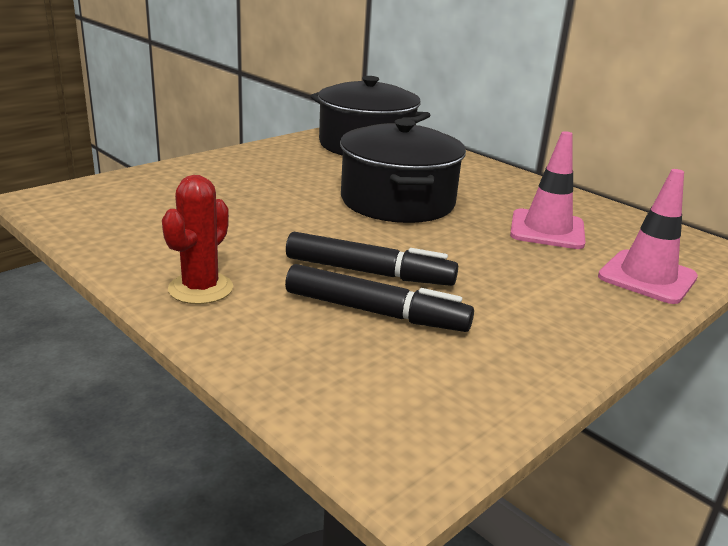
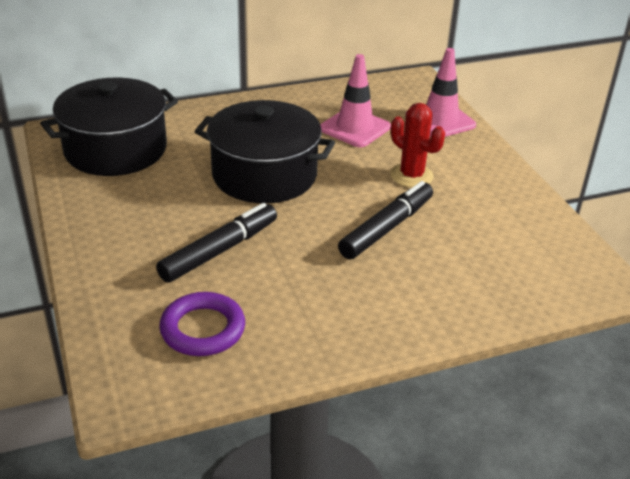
camera: 65 degrees left, 10 degrees up
red cactus [162,175,233,304] -> red cactus moved to [390,103,445,187]
black marker [285,264,474,332] -> black marker moved to [156,203,277,283]
none -> purple ring [159,292,245,356]

